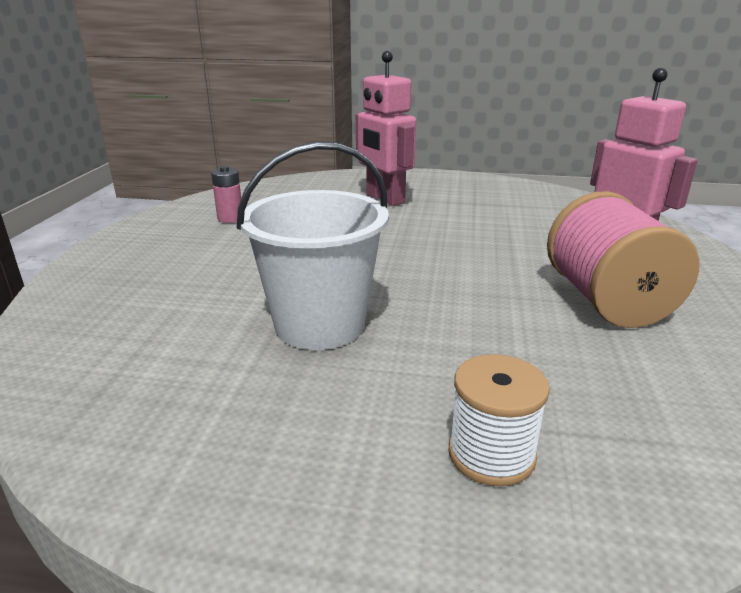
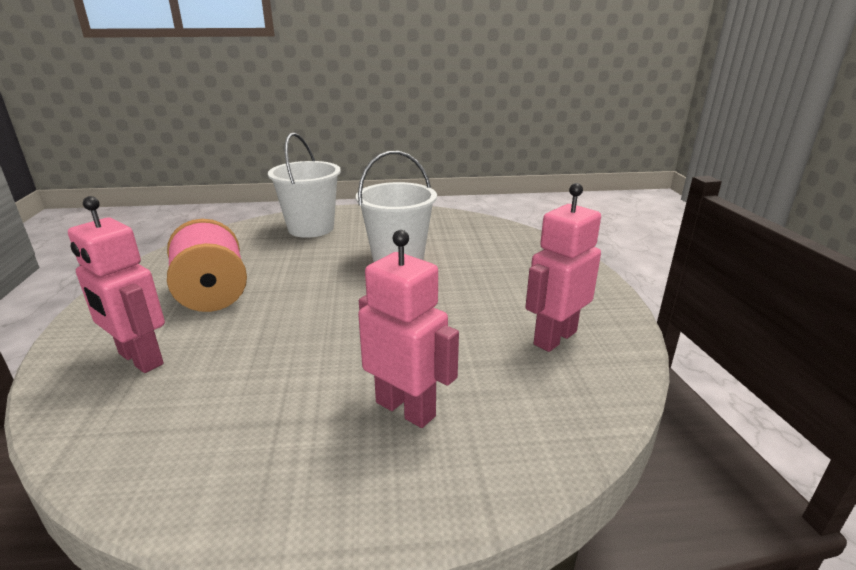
camera: 165 degrees right, 0 degrees up
pink battery [211,166,241,223] -> pink robot [525,183,601,352]
white spool [449,354,550,486] -> white bucket [268,133,341,238]

